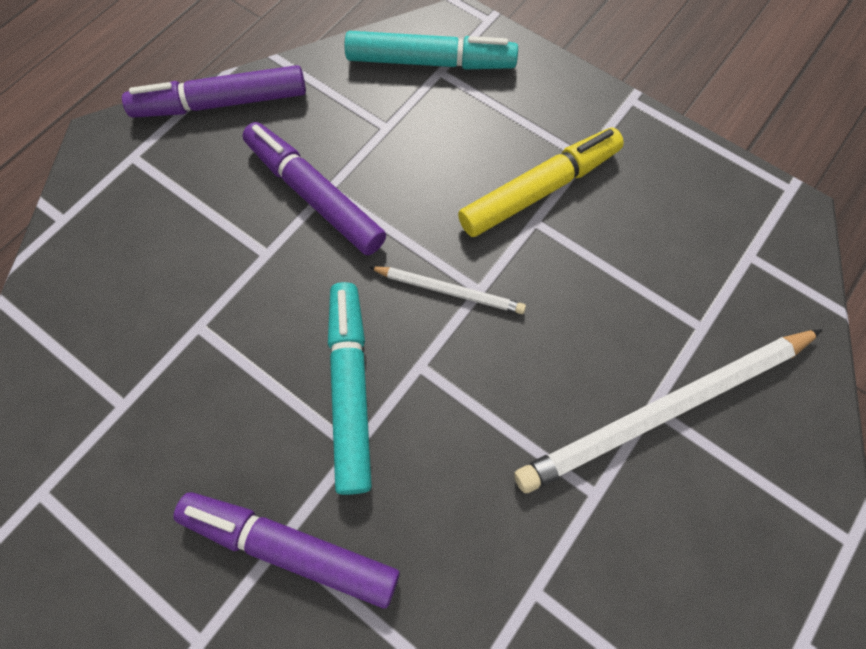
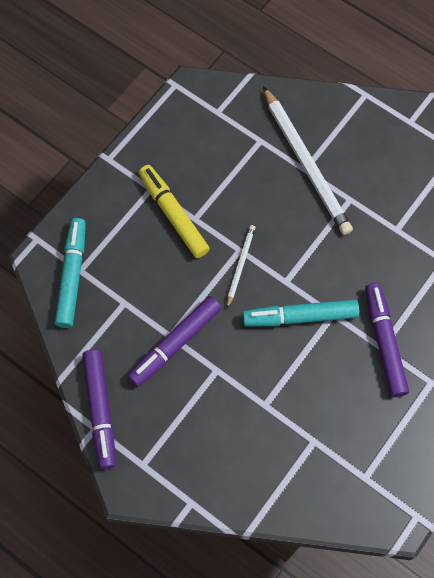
camera: 90 degrees left, 0 degrees up
purple marker [173,492,399,608] -> purple marker turned 150 degrees clockwise [365,283,409,397]

